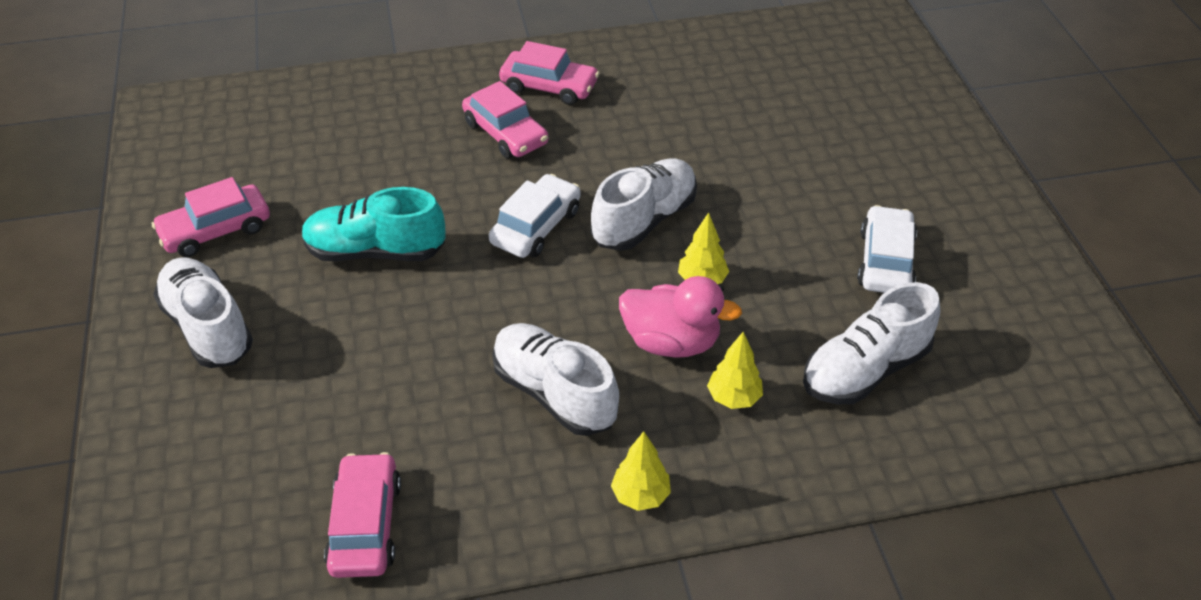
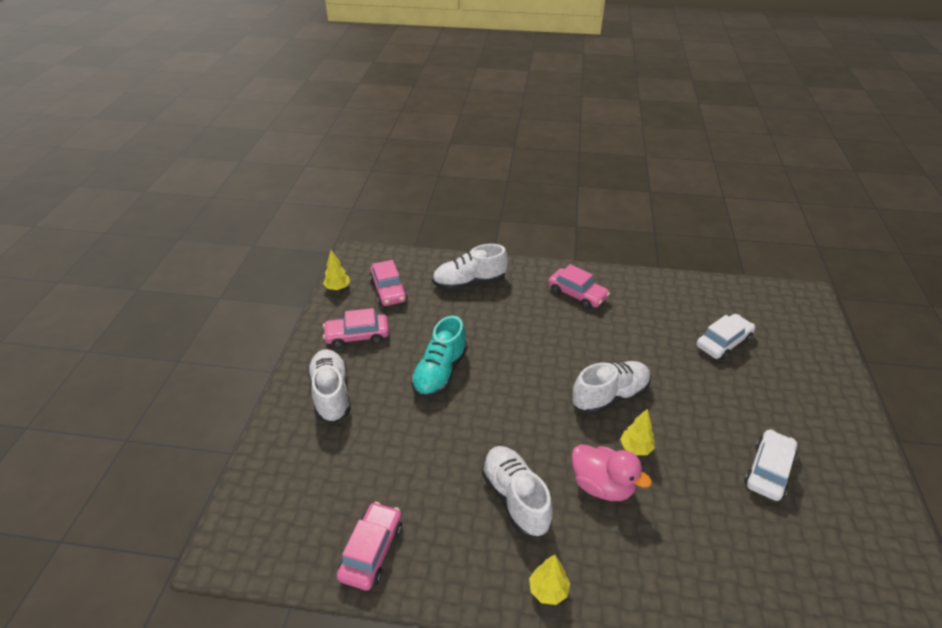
camera: 20 degrees right, 5 degrees down
turquoise shoe [302,187,446,262] -> turquoise shoe turned 90 degrees counterclockwise [411,316,467,398]
pink car [462,81,548,158] -> pink car moved to [370,260,407,306]
white car [489,174,581,258] -> white car moved to [696,314,755,360]
yellow tree [707,332,763,409] -> yellow tree moved to [323,250,350,291]
white shoe [803,282,940,404] -> white shoe moved to [432,244,508,291]

